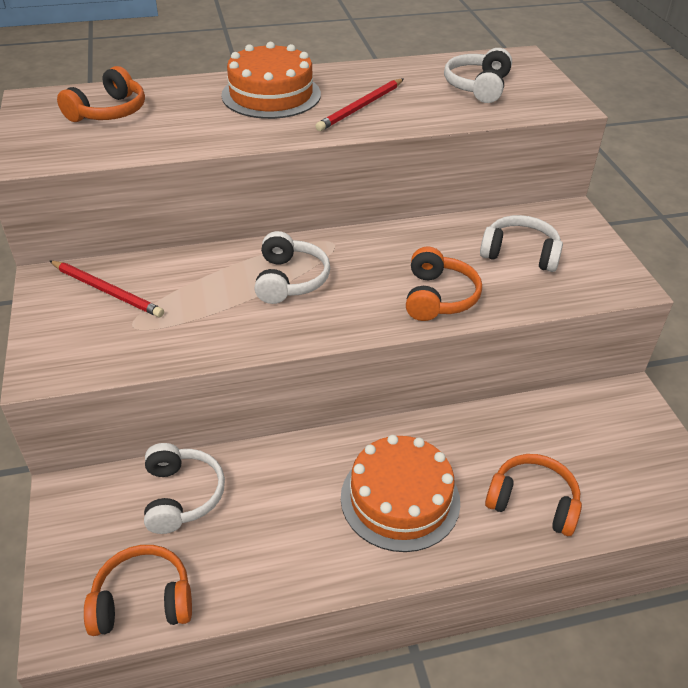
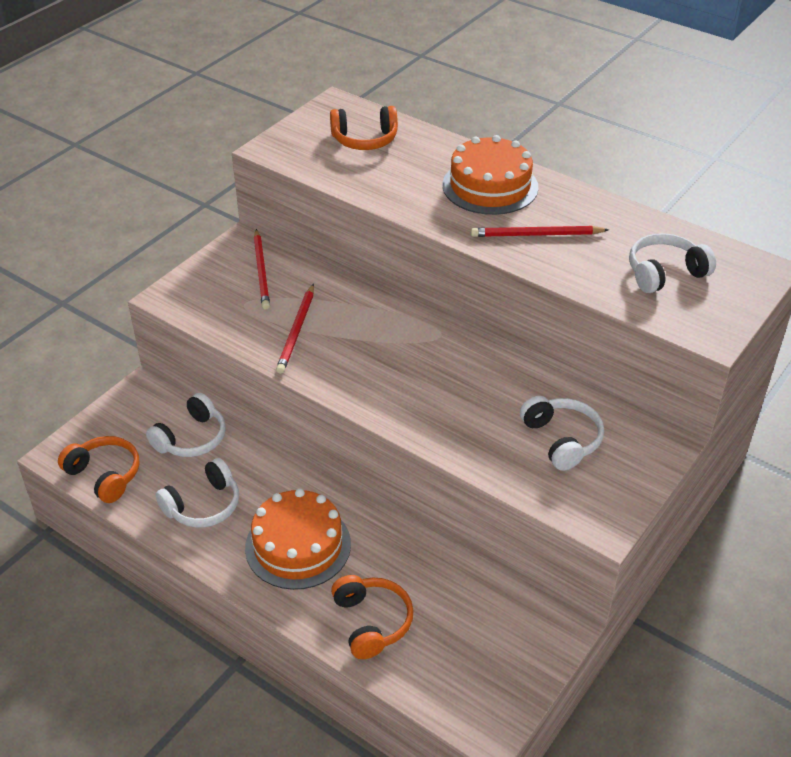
camera: 50 degrees right, 0 degrees up
white headphones [254,231,330,304] -> white headphones moved to [155,458,239,528]
orange headphones [406,247,482,321] -> none
none -> red pencil [276,284,314,374]

